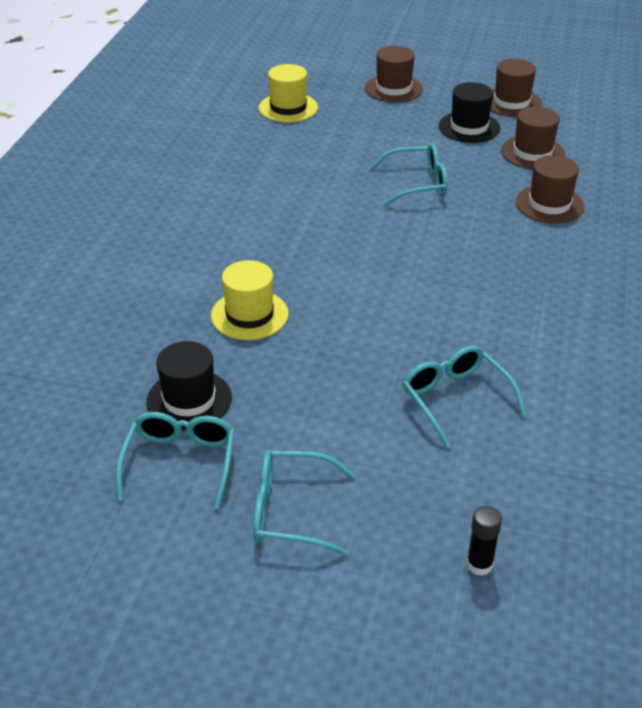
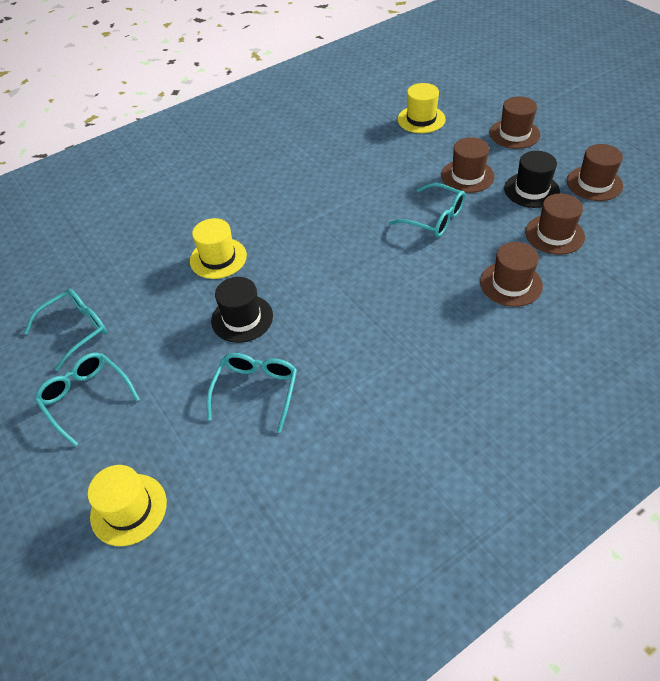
camera: 45 degrees right, 10 degrees up
black hat [146,341,232,430] -> black hat moved to [211,277,273,343]
black glue stick [467,506,502,576] -> yellow hat [88,465,167,546]
none -> brown hat [441,137,495,193]

